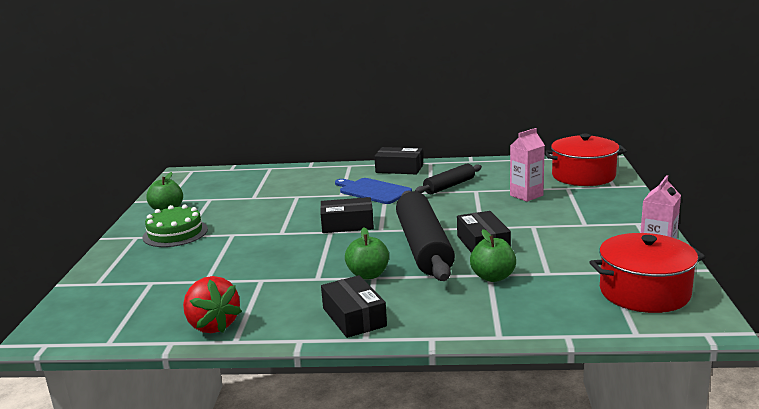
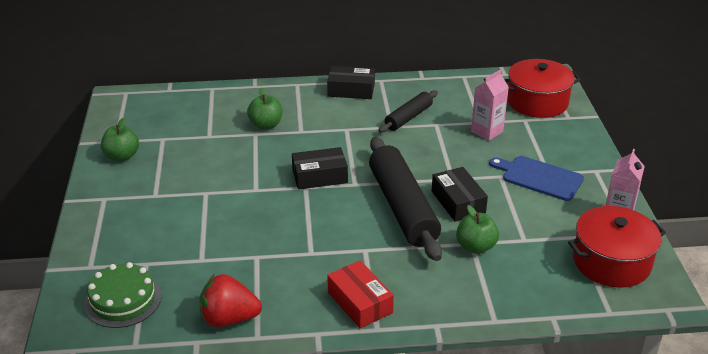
camera: 10 degrees left, 15 degrees up
green cake [142,205,208,247] -> green cake moved to [84,262,162,328]
red strawberry [183,276,242,333] -> red strawberry turned 135 degrees clockwise [199,274,262,327]
black box [321,275,387,338] -> red box [327,261,394,328]
blue cutting board [335,178,412,204] -> blue cutting board moved to [489,156,584,201]
green apple [345,228,389,280] -> green apple moved to [247,88,283,130]

